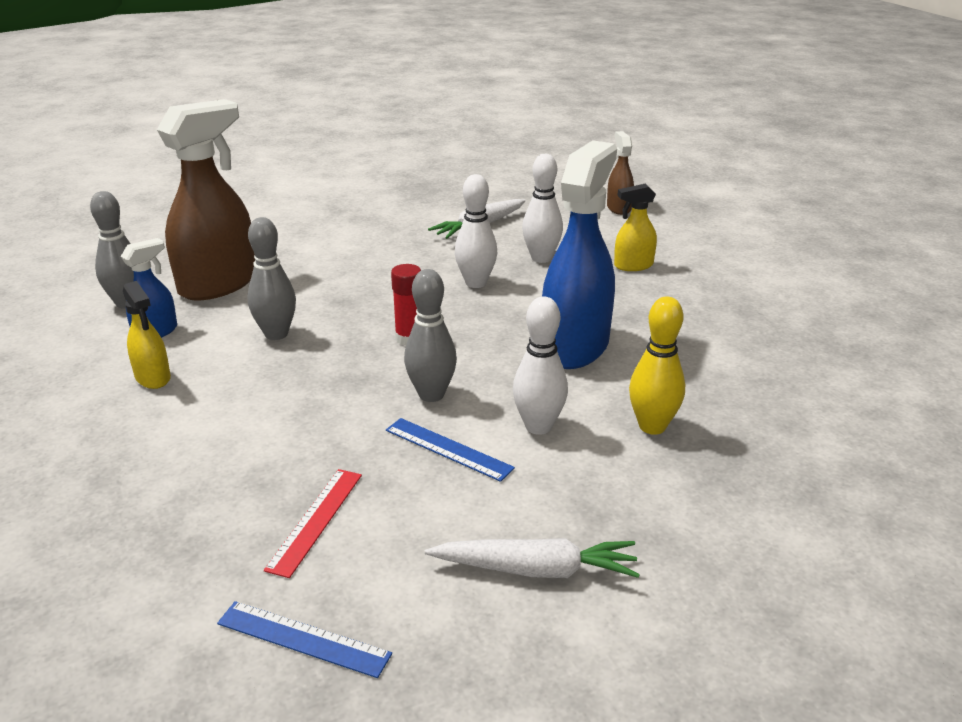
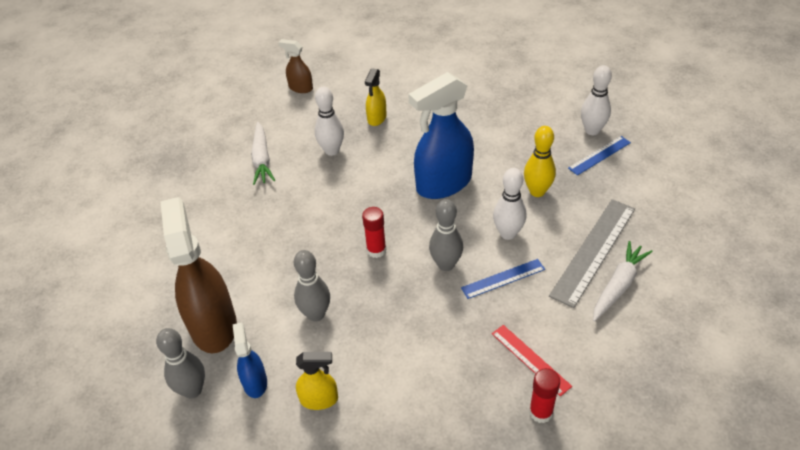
camera: 55 degrees left, 15 degrees up
blue ruler [217,601,392,678] -> blue ruler moved to [568,136,631,175]
white bowling pin [455,174,497,288] -> white bowling pin moved to [581,65,612,135]
blue spray bottle [542,140,617,369] -> blue spray bottle turned 90 degrees counterclockwise [408,72,474,199]
none -> red glue stick [529,368,560,423]
none -> grey ruler [549,199,635,308]

